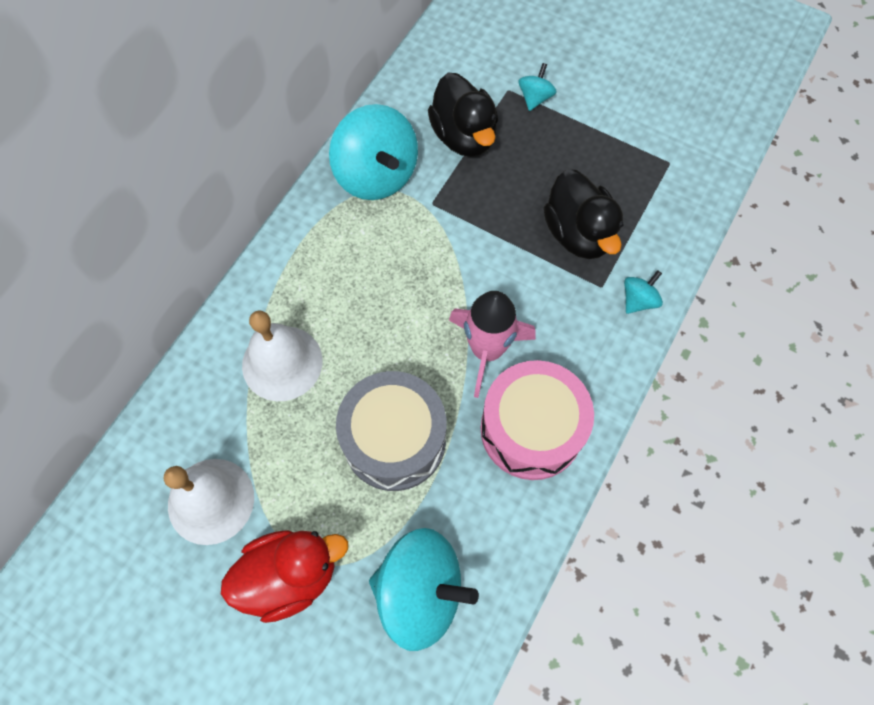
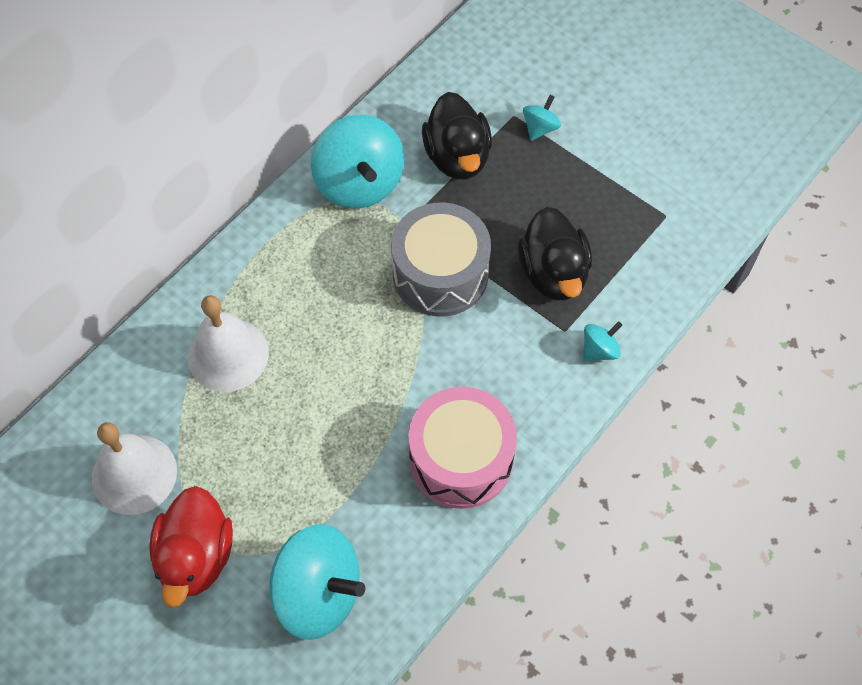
camera: 10 degrees right, 5 degrees down
red duck [221,530,348,623] -> red duck turned 105 degrees clockwise [149,486,233,607]
grey drum [336,371,446,491] -> grey drum moved to [391,203,491,317]
pink rocket [449,291,536,398] -> none

